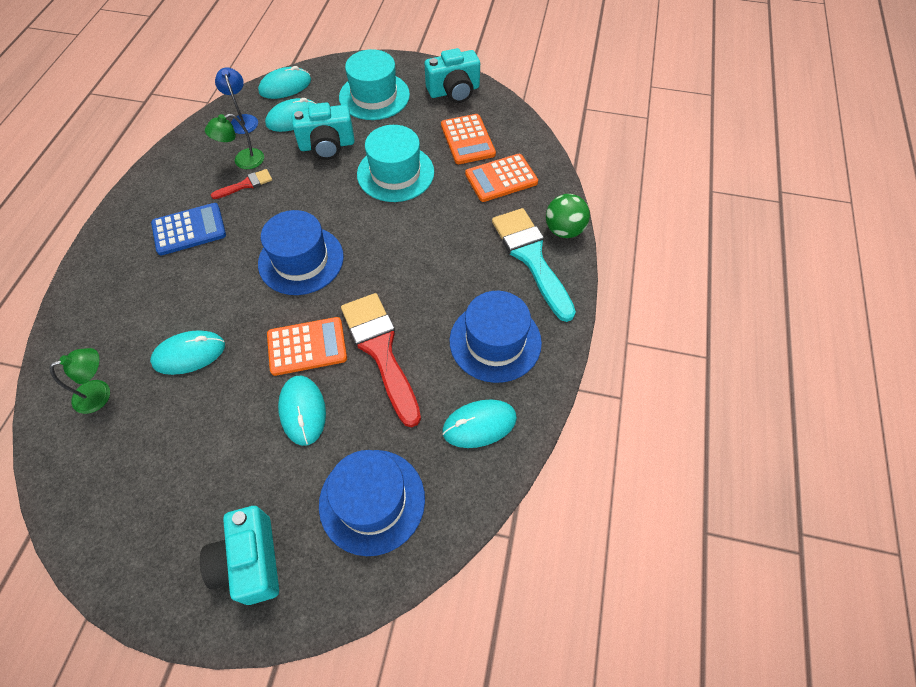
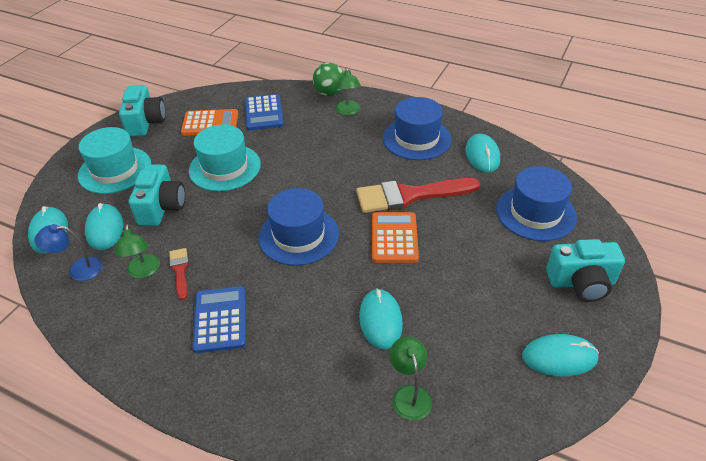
camera: 75 degrees left, 15 degrees down
turquoise mouse [278,376,326,446] -> turquoise mouse moved to [522,334,599,377]
orange calculator [465,154,538,202] -> blue calculator [245,94,284,130]
turquoise brush [492,208,576,322] -> green lamp [336,67,361,115]

